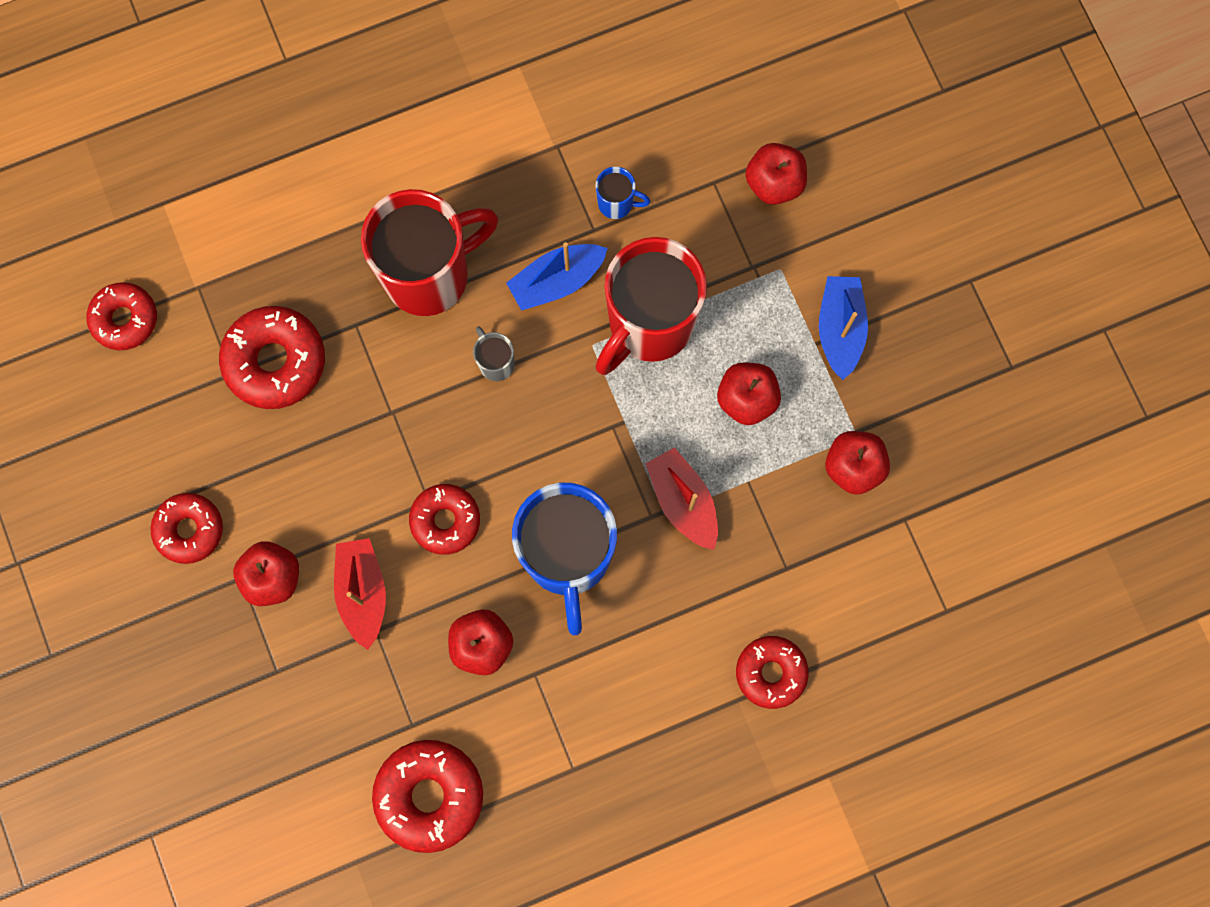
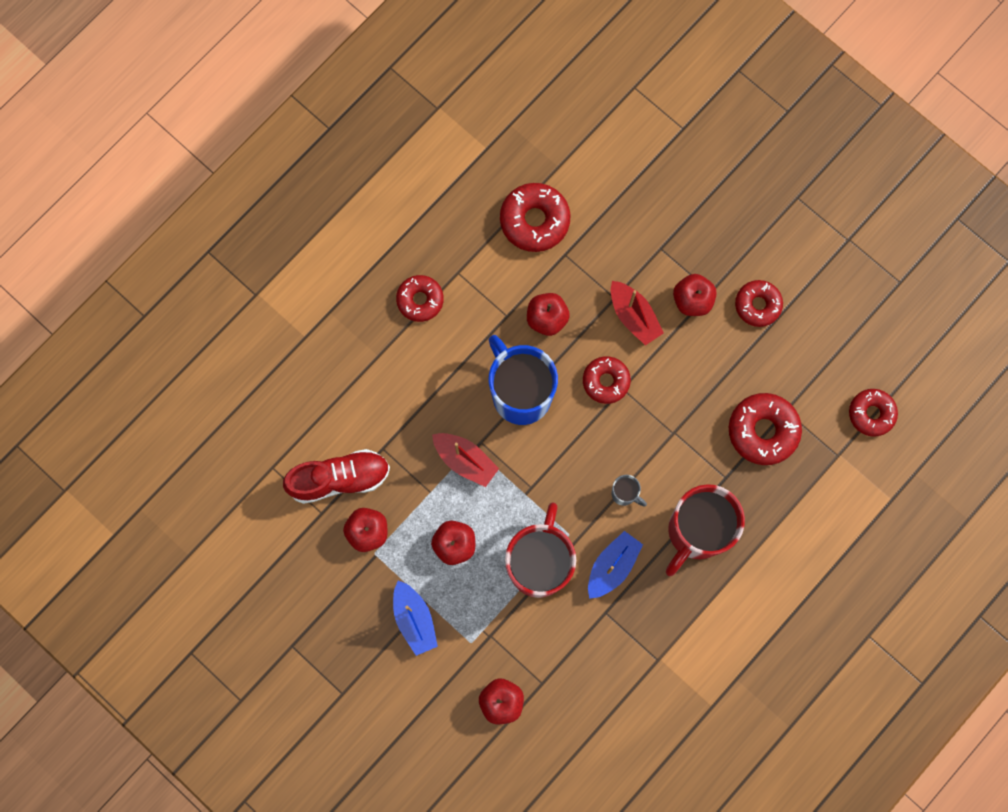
camera: 155 degrees right, 0 degrees up
blue mug [595,167,650,219] -> none
red donut [736,636,809,709] -> red donut moved to [396,275,444,322]
none -> red shoe [283,449,390,504]

